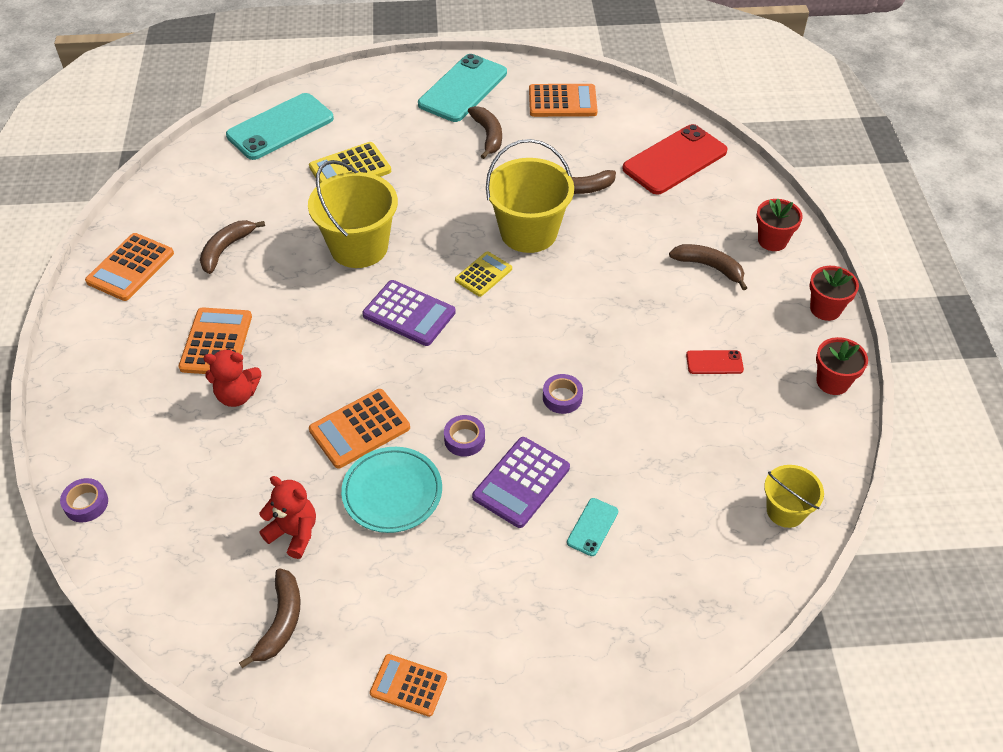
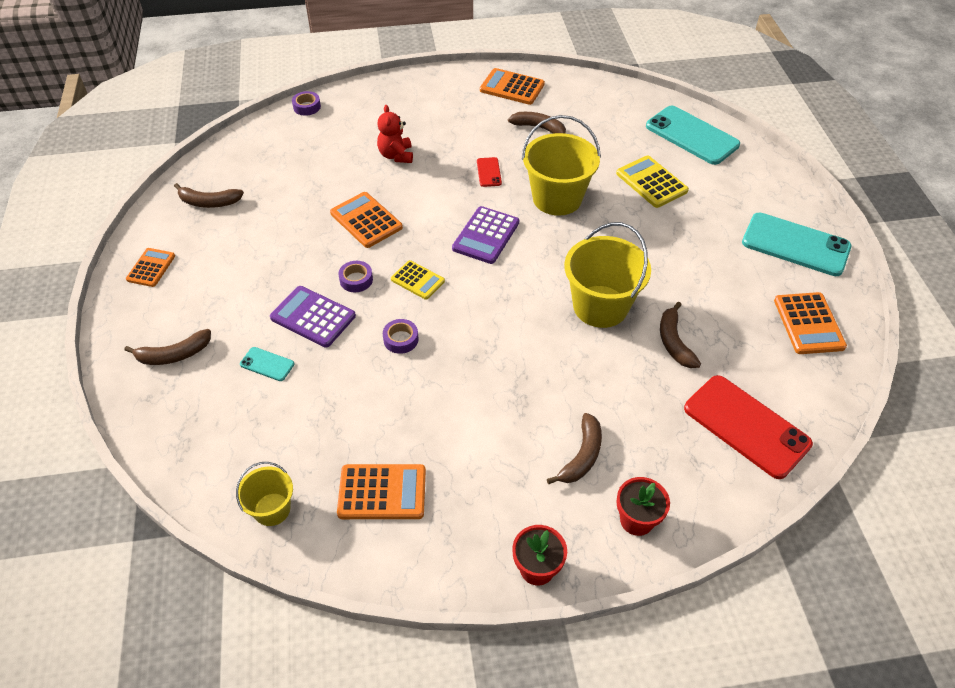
camera: 85 degrees right, 0 degrees up
orange calculator [178,308,252,374] -> orange calculator moved to [337,464,426,519]
red teddy bear [259,476,316,559] -> none
turquoise plate [341,447,442,533] -> none
yellow calculator [455,251,512,297] -> yellow calculator moved to [391,260,445,300]
brown banana [468,106,502,159] -> brown banana moved to [124,329,211,365]
red phone [686,350,744,374] -> red phone moved to [477,157,502,187]
red flower pot [816,337,868,395] -> none

